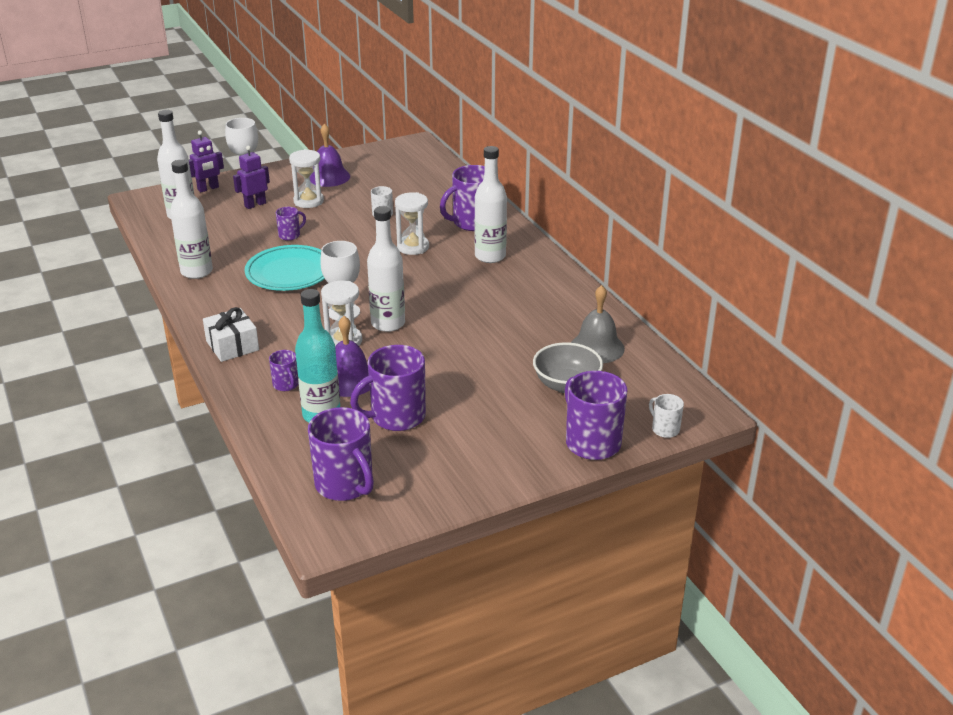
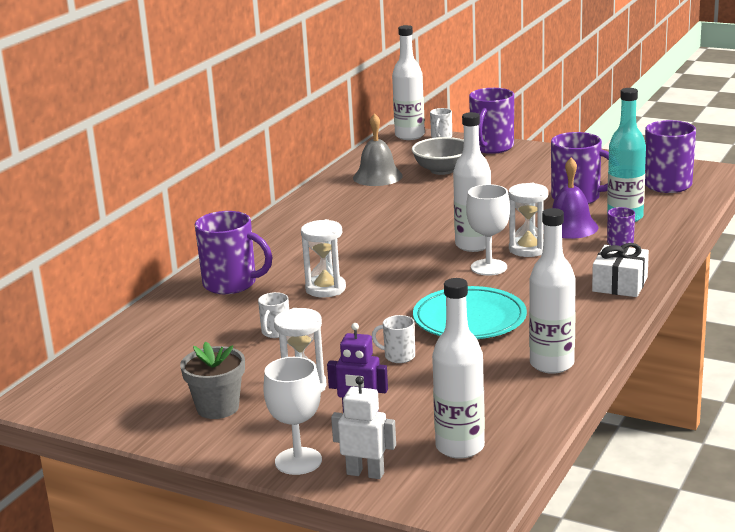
camera: 125 degrees left, 10 degrees down
purple robot [189,130,224,192] -> white robot [331,376,396,479]
purple mug [276,207,306,241] -> white mug [372,315,415,363]
purple bell [310,123,350,187] -> grey flower pot [180,341,245,419]
white bottle [474,146,507,263] -> white bottle moved to [392,25,425,140]

